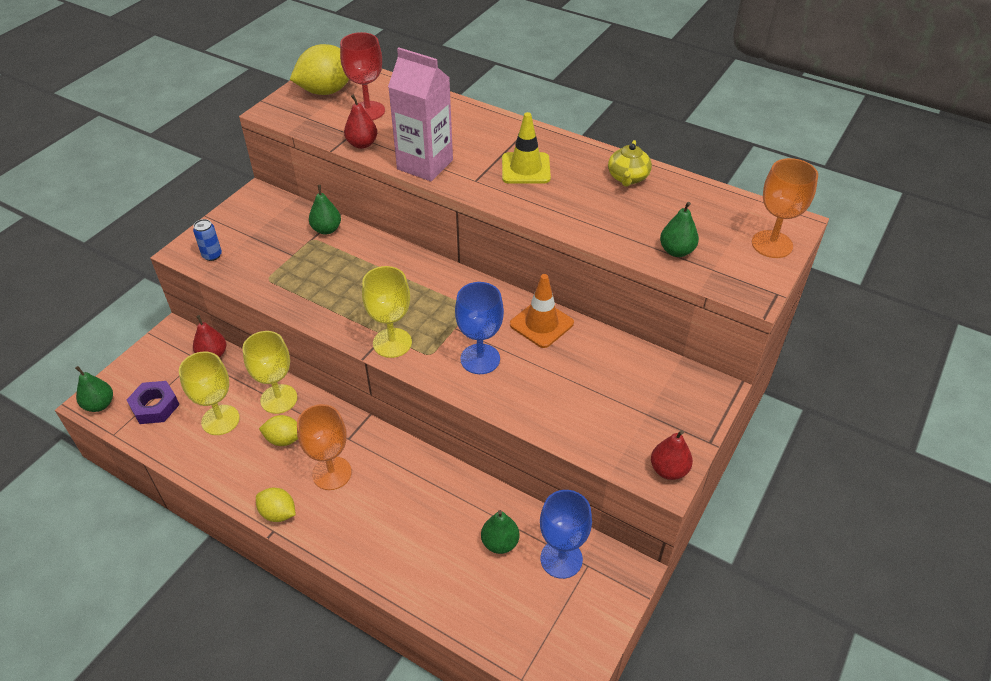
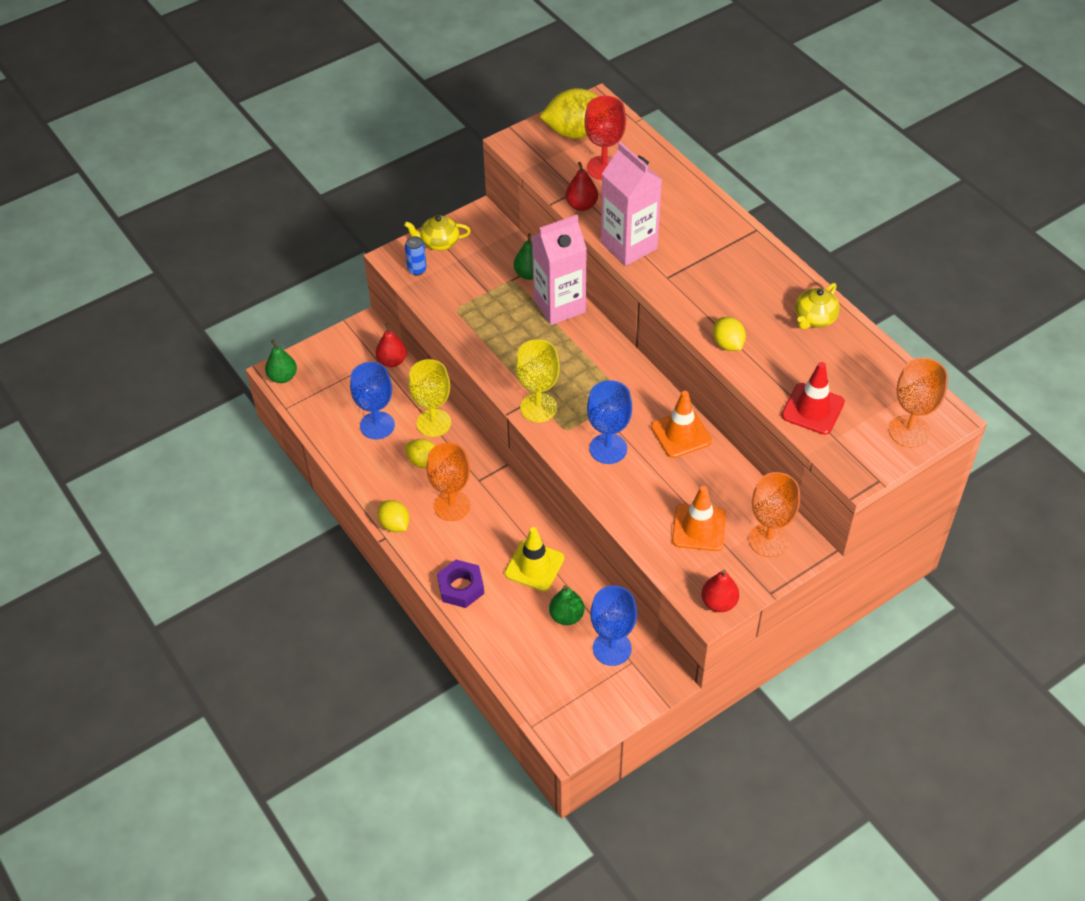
camera: 25 degrees right, 5 degrees up
purple nut [127,381,180,424] -> purple nut moved to [437,560,484,608]
yellow goblet [179,352,240,435] -> blue goblet [350,362,395,439]
yellow traffic cone [502,112,551,184] -> yellow traffic cone moved to [505,527,564,591]
green pear [660,202,699,257] -> red traffic cone [782,362,845,435]
none -> yellow teapot [404,215,471,250]
none -> pink carton [532,215,587,325]
none -> orange traffic cone [672,486,726,551]
none -> yellow lemon [713,317,746,351]
none -> orange goblet [749,472,800,557]

